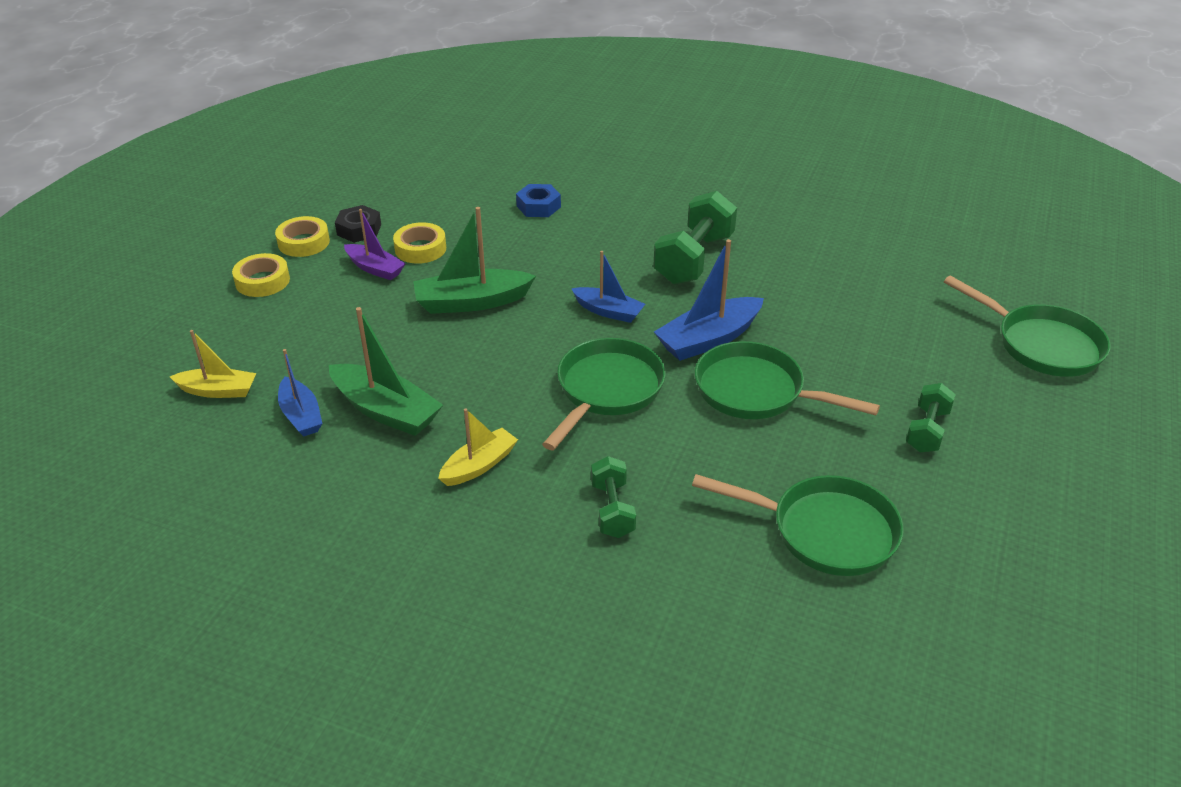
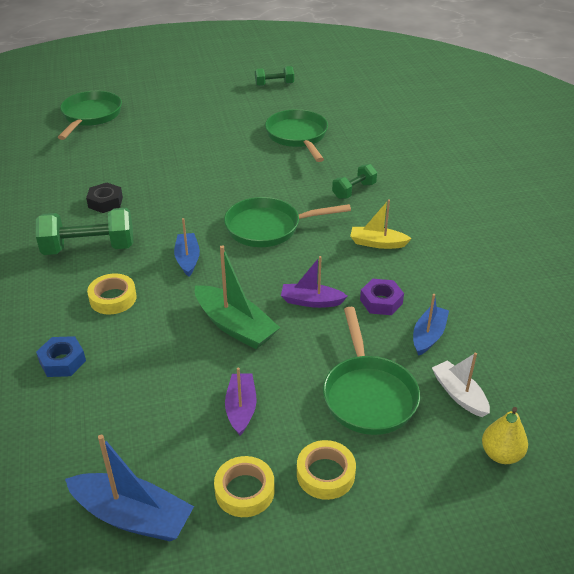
camera: 125 degrees left, 0 degrees up
yellow boat [170,330,257,398] -> white boat [432,353,490,417]
green boat [329,307,443,436] -> purple nut [360,279,404,315]
black nut [335,205,381,243] -> black nut moved to [86,183,123,213]
yellow tape [393,222,446,264] -> yellow tape moved to [87,273,137,315]
blue boat [654,239,764,361] -> blue boat moved to [65,435,194,541]
green pan [695,341,880,419] -> green pan moved to [323,307,420,435]
green dumbbell [906,383,956,453] -> green dumbbell moved to [255,66,294,86]
none -> purple boat [281,256,348,308]
none -> yellow pear [482,407,528,464]

